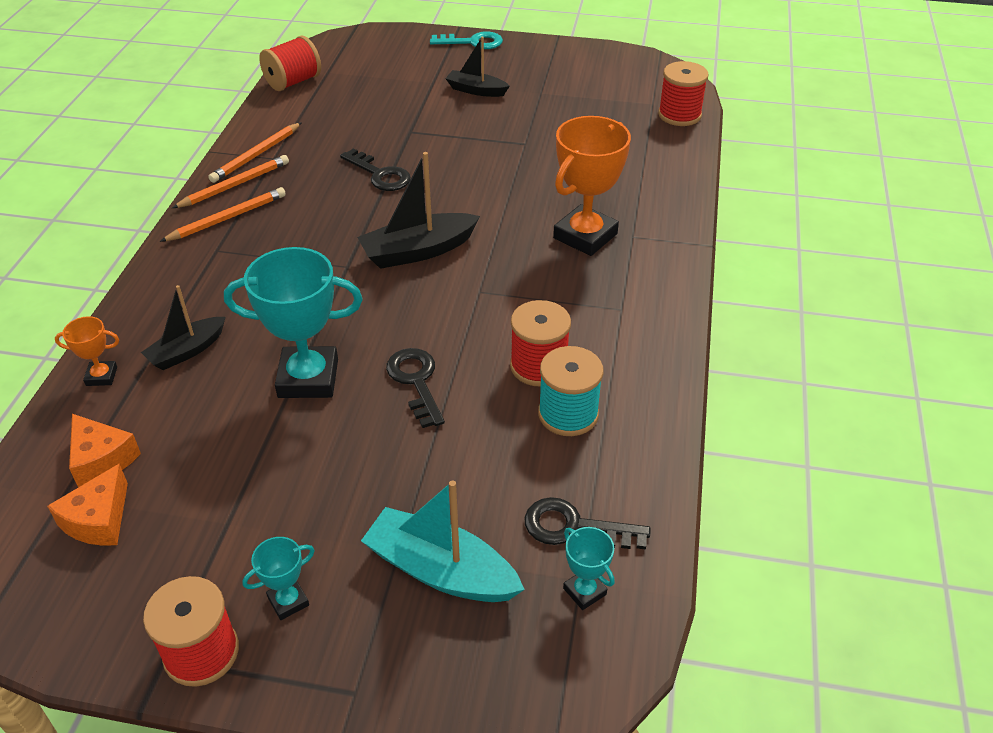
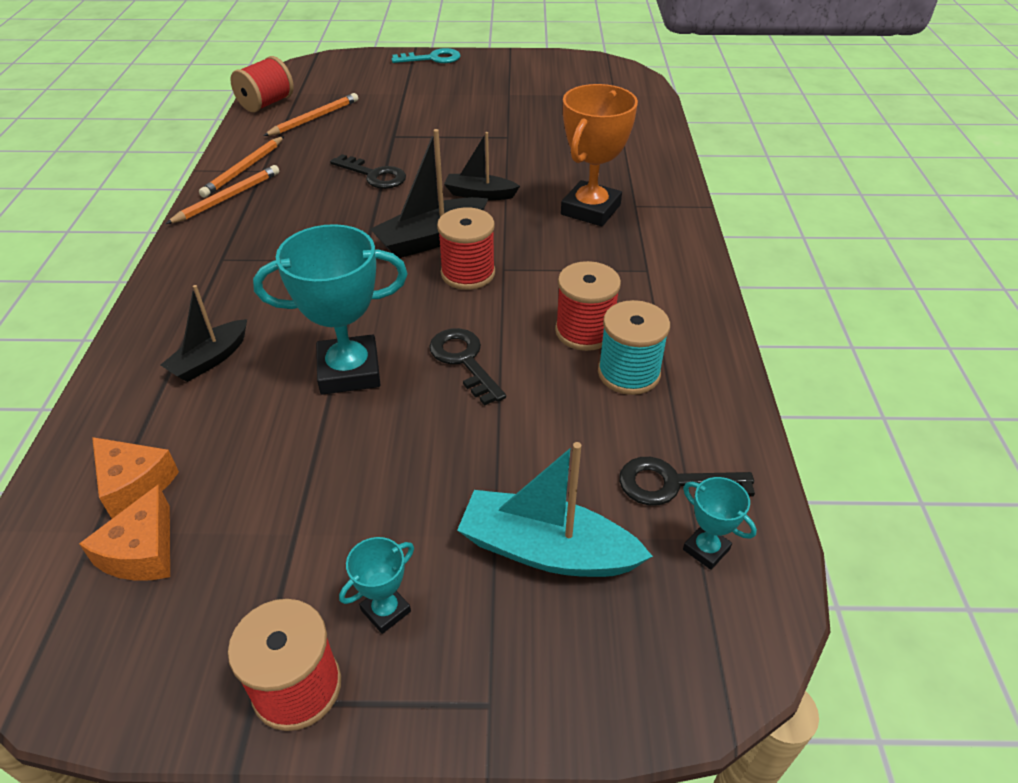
camera: 10 degrees left, 0 degrees up
orange trophy [55,316,119,386] -> none
orange pencil [160,187,286,242] -> orange pencil moved to [263,93,358,136]
black boat [445,37,510,97] -> black boat moved to [444,132,520,200]
red spool [658,61,708,126] -> red spool moved to [437,207,495,290]

